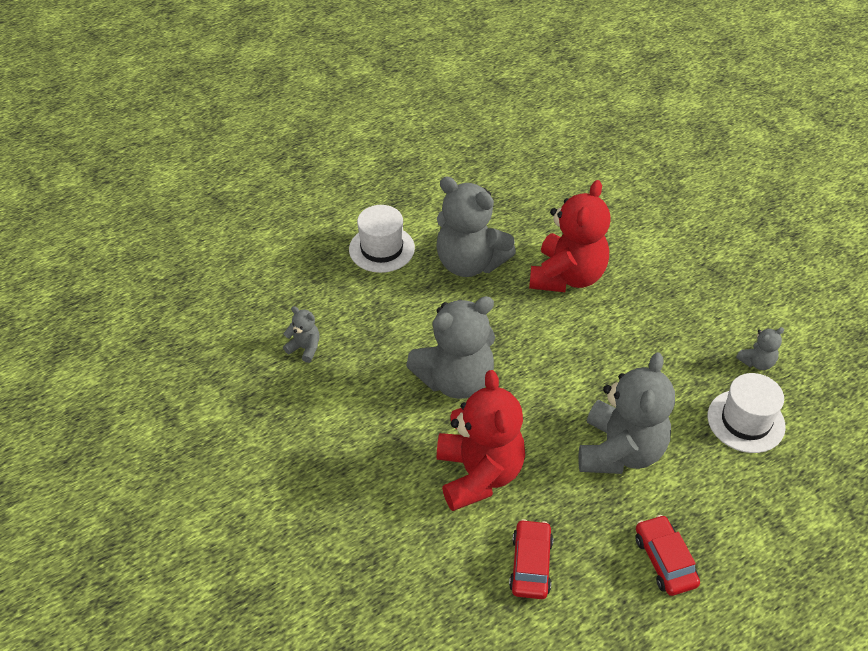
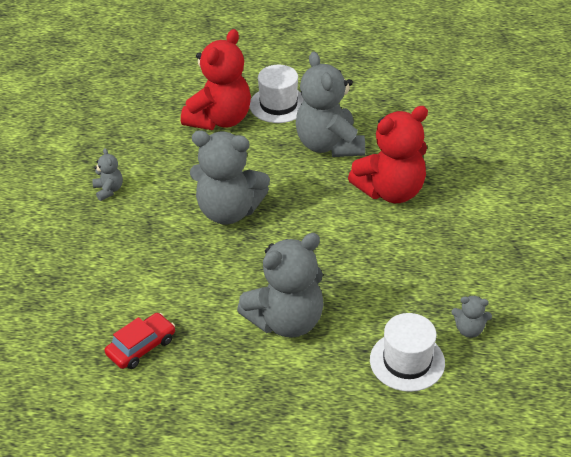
camera: 40 degrees right, 5 degrees down
grey teddy bear [283,306,320,363] -> grey teddy bear moved to [92,148,123,201]
red teddy bear [437,370,525,511] -> red teddy bear moved to [181,29,251,130]
red car [635,515,700,596] -> none

